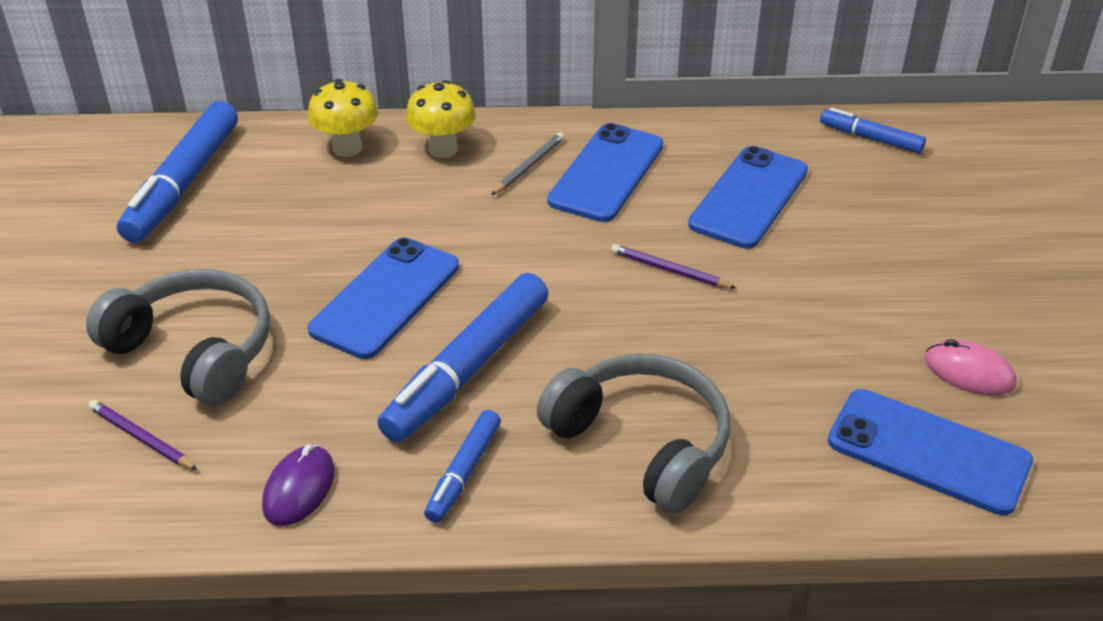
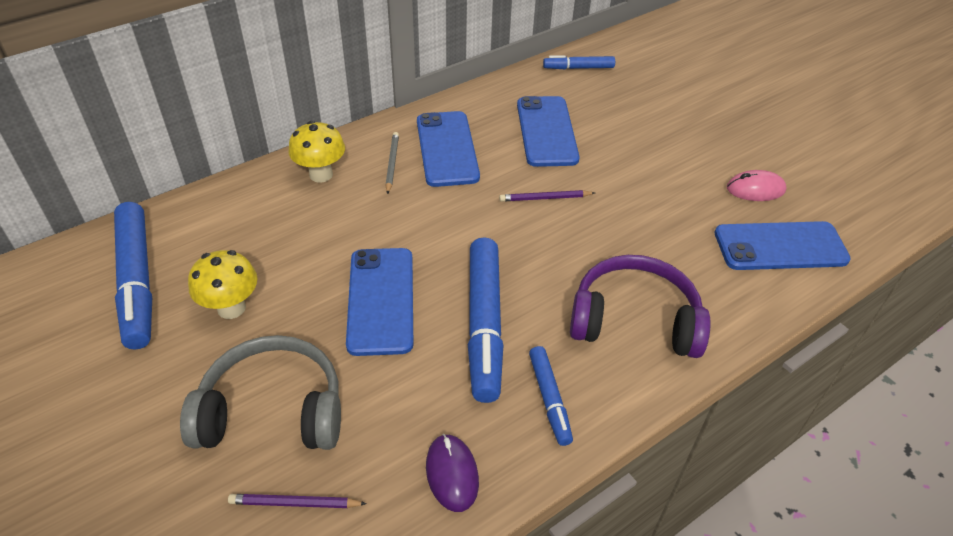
camera: 35 degrees left, 5 degrees up
yellow mushroom [308,79,378,157] -> yellow mushroom moved to [188,250,257,319]
grey headphones [537,354,730,514] -> purple headphones [570,255,711,358]

